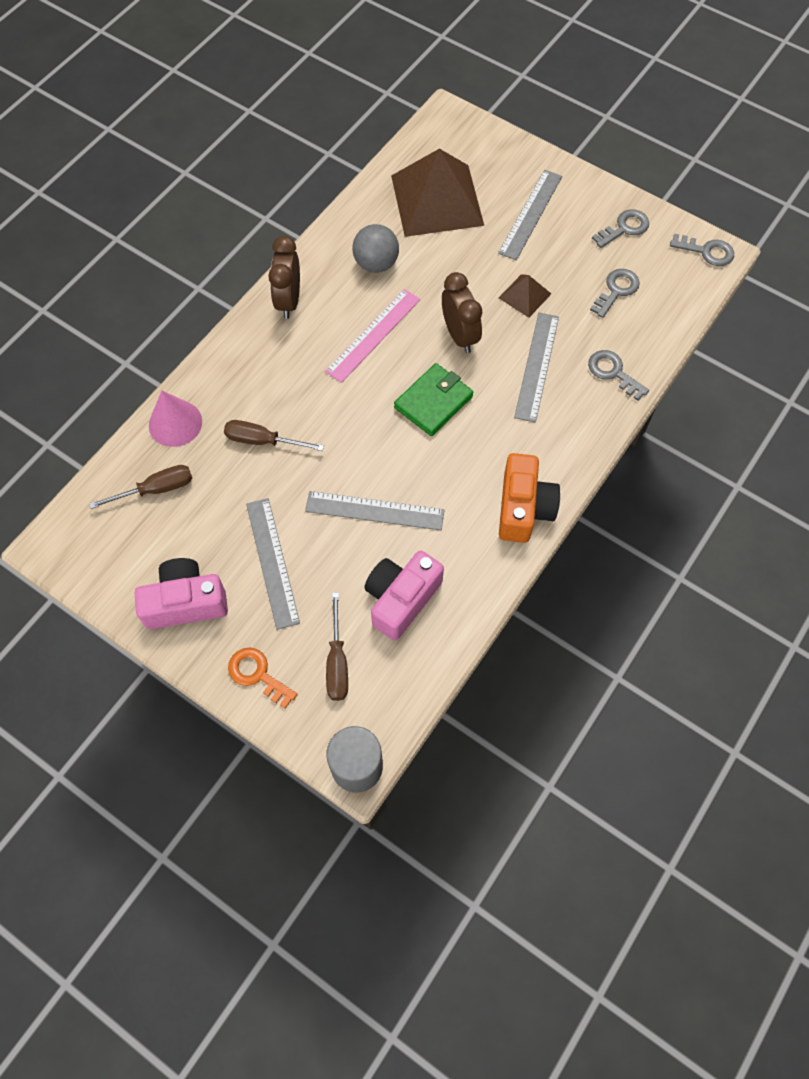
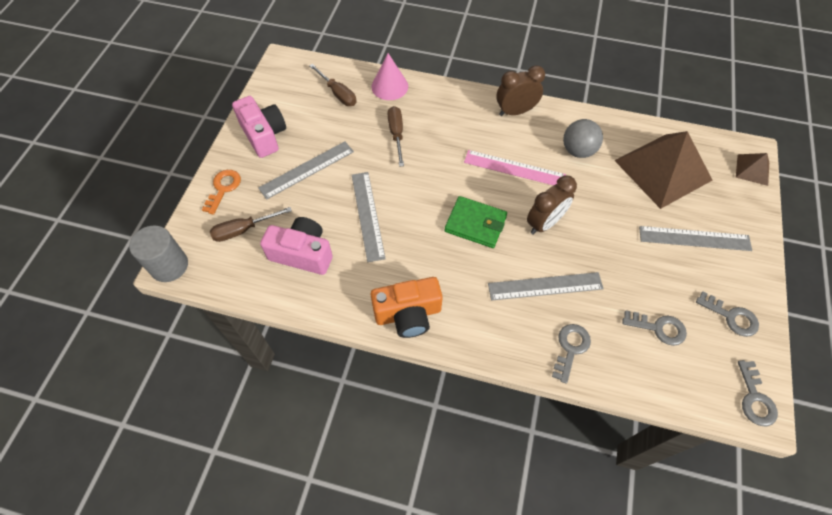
camera: 70 degrees right, 5 degrees down
brown pyramid [499,274,551,318] -> brown pyramid moved to [736,153,769,186]

